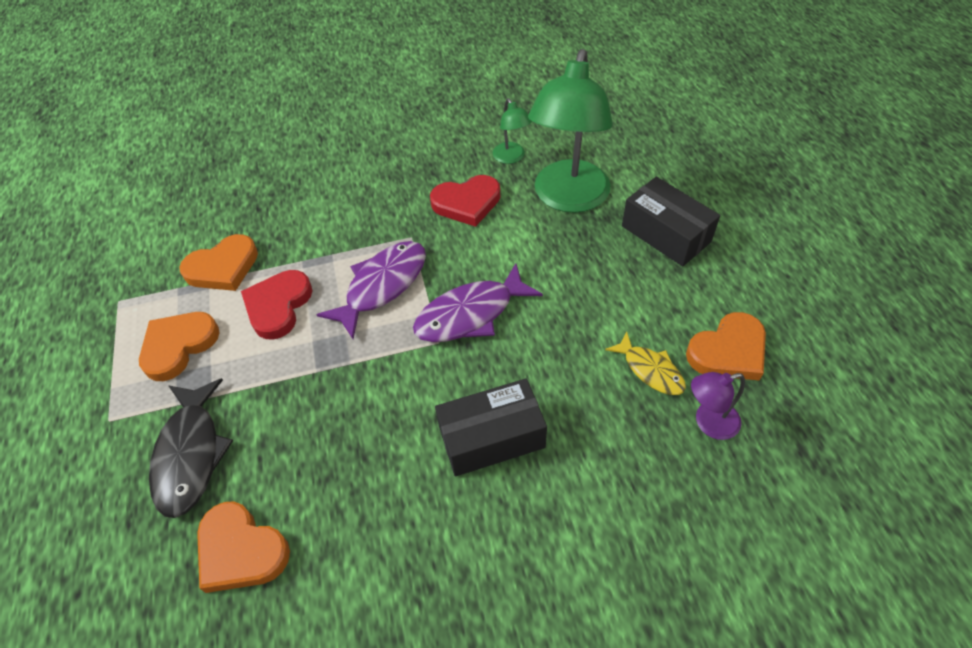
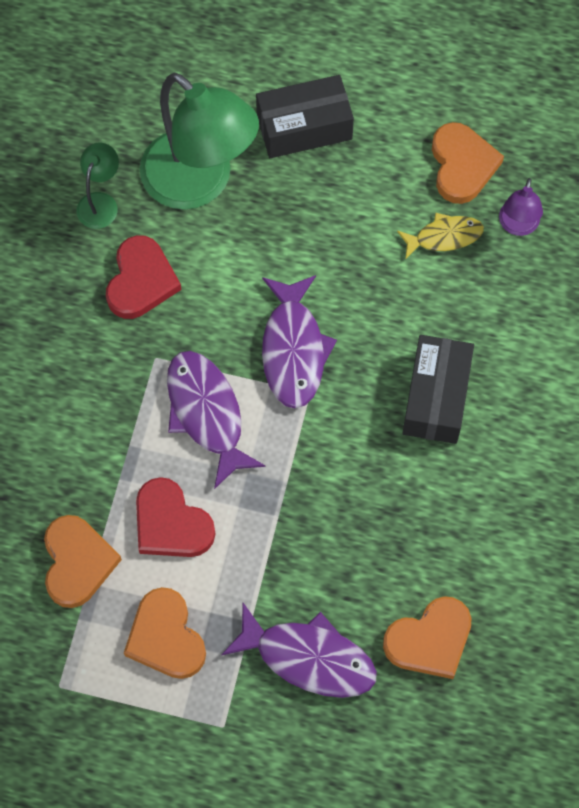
camera: 65 degrees left, 15 degrees up
black fish [149,378,233,518] -> purple fish [221,603,377,698]
green lamp [493,98,532,164] -> green lamp turned 75 degrees counterclockwise [77,143,119,229]

